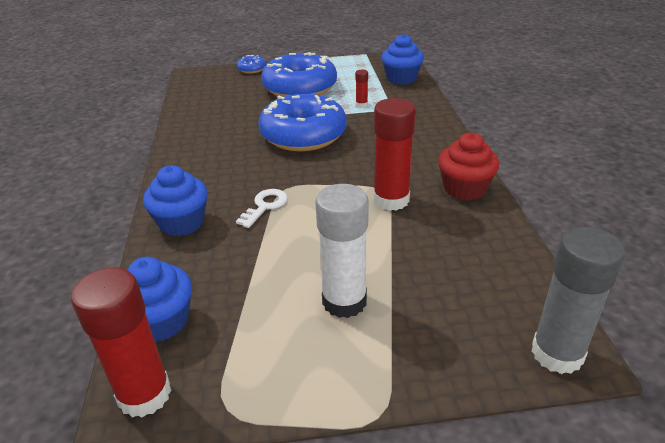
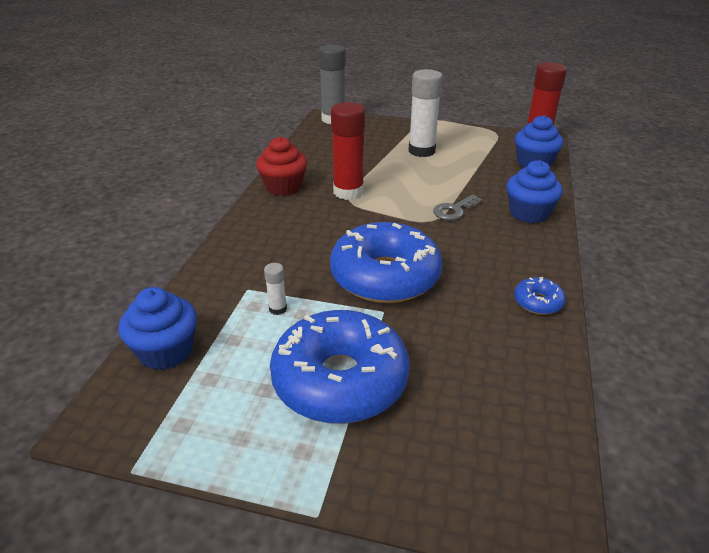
camera: 160 degrees left, 0 degrees up
white key [236,189,288,228] -> grey key [433,194,483,220]
blue donut [237,55,266,74] -> blue donut moved to [514,277,566,315]
red glue stick [355,70,368,107] -> white glue stick [264,263,287,315]

